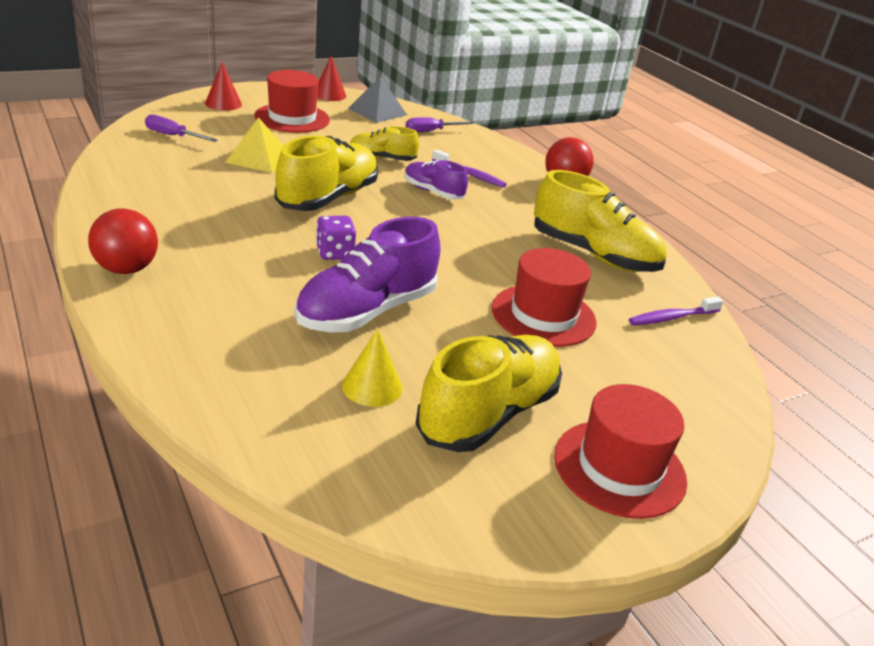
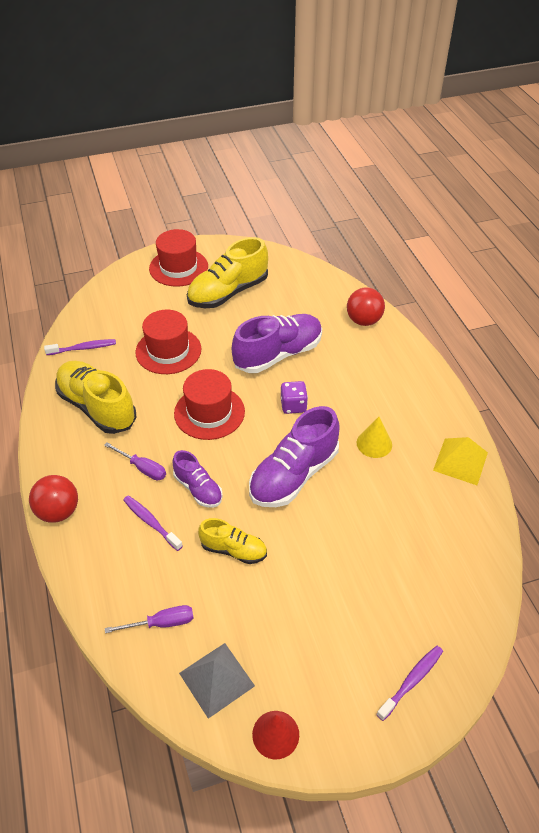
camera: 165 degrees left, 15 degrees up
red ball [88,208,158,274] -> red ball moved to [347,287,385,326]
purple screwdriver [145,114,217,142] -> purple screwdriver moved to [104,442,166,481]
red cone [205,62,242,111] -> purple toothbrush [376,646,443,721]
yellow pyramid [225,117,284,173] -> yellow pyramid moved to [433,437,488,485]
red hat [254,70,330,133] -> red hat moved to [174,369,245,440]
yellow shoe [275,136,378,211] -> purple shoe [249,406,340,507]
yellow cone [342,329,402,407] -> yellow cone moved to [357,417,392,458]

